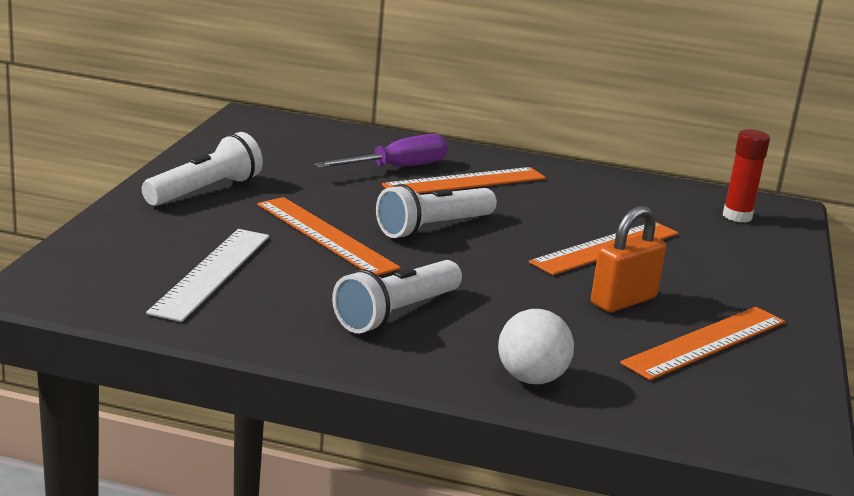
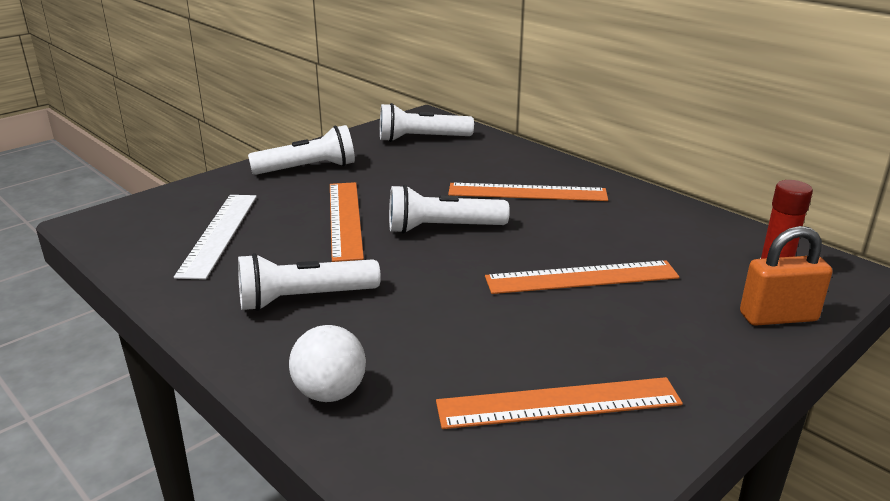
camera: 35 degrees right, 5 degrees up
white ruler [146,229,270,322] -> white ruler turned 45 degrees counterclockwise [174,195,257,280]
purple screwdriver [314,134,448,168] -> none
orange padlock [591,206,666,312] -> orange padlock moved to [740,226,832,326]
none -> white flashlight [380,103,474,142]

